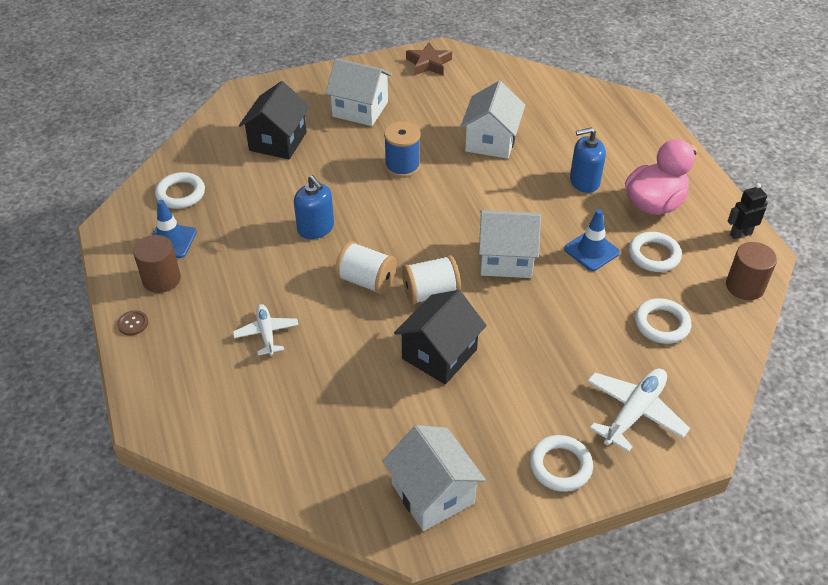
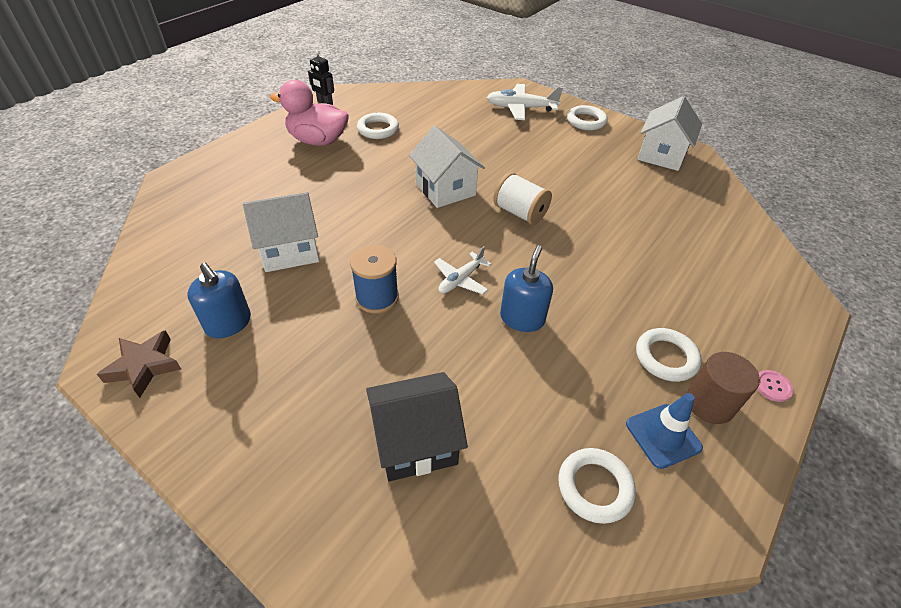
camera: 125 degrees left, 0 degrees up
brown button [117,310,148,336] -> pink button [757,370,794,402]
white plane [233,304,299,356] -> white plane moved to [434,246,491,294]
white house [326,58,392,126] -> none
white spool [335,241,397,294] -> none
black house [394,290,487,384] -> none
blue traffic cone [564,209,620,271] -> none
blue soap dispenser [570,127,606,193] -> blue soap dispenser moved to [187,262,251,338]
white ring [635,298,691,344] -> white ring moved to [636,328,702,382]
brown cylinder [726,242,777,300] -> none

